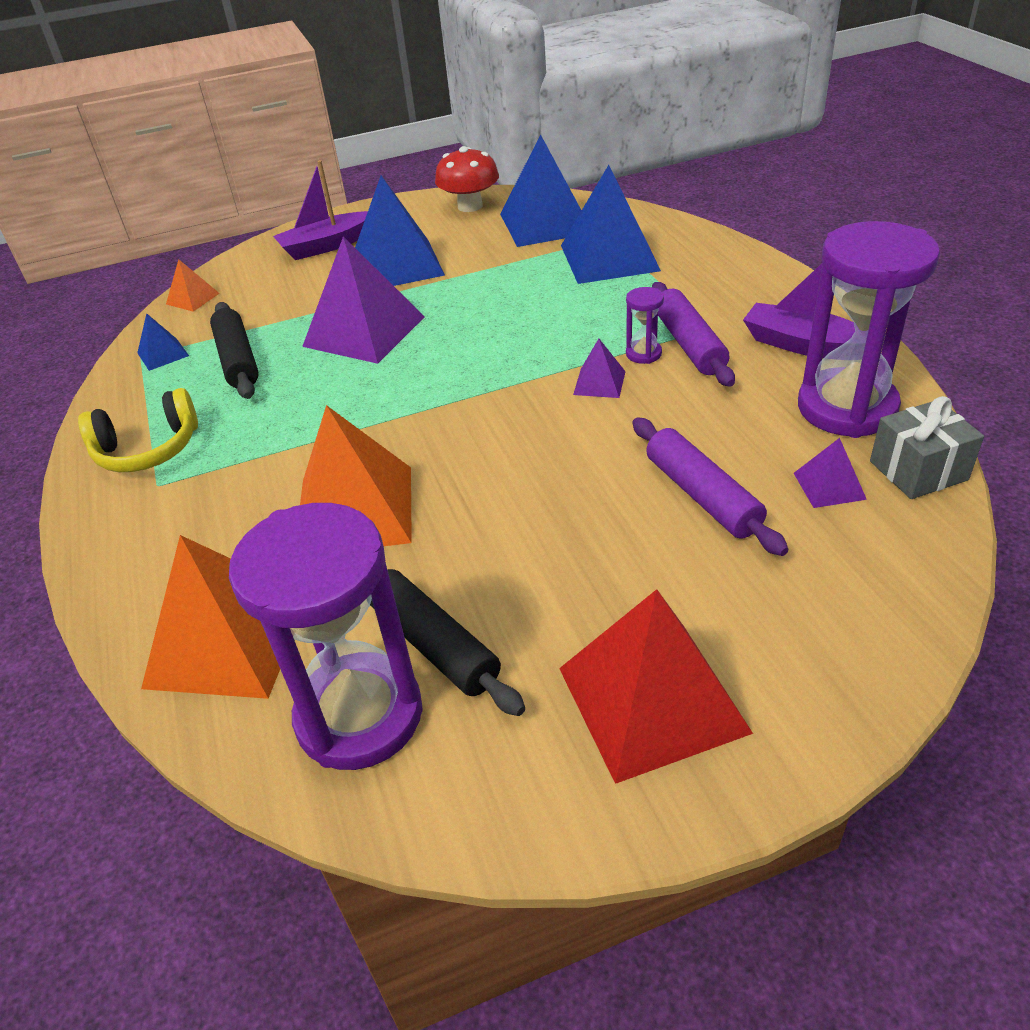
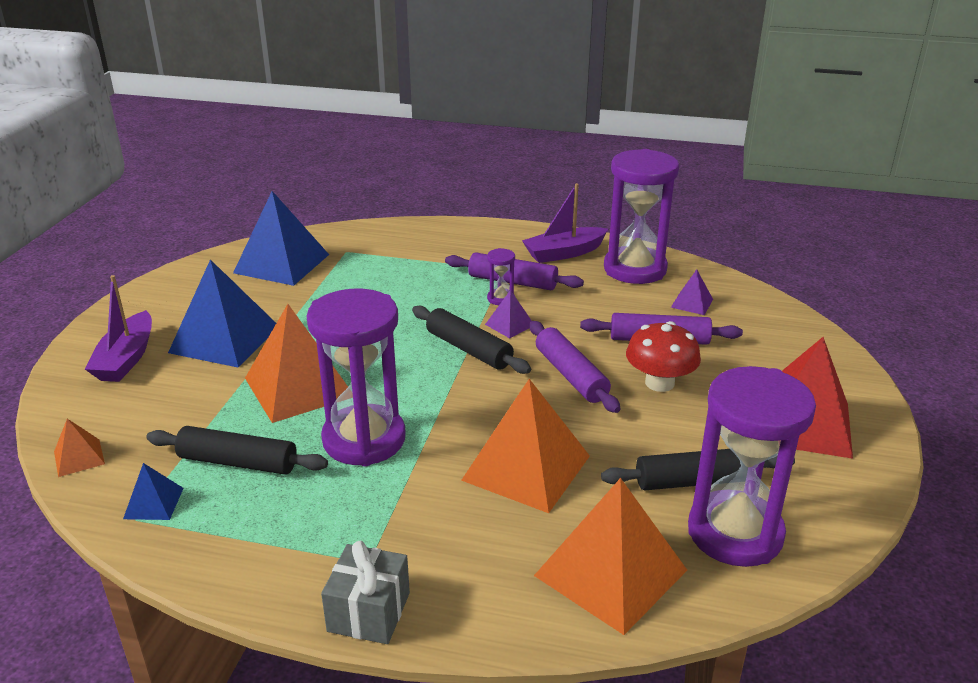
camera: 60 degrees left, 10 degrees down
yellow headphones [78,388,198,472] -> none
purple pyramid [302,236,425,364] -> orange pyramid [245,304,348,423]
red mushroom [435,146,499,212] -> red mushroom moved to [626,321,701,392]
blue pyramid [561,165,661,284] -> none
grey gift [870,396,984,499] -> grey gift moved to [321,541,410,644]
none -> purple hourglass [307,289,406,466]
none -> black rolling pin [412,306,531,374]
none -> purple rolling pin [529,321,621,413]

